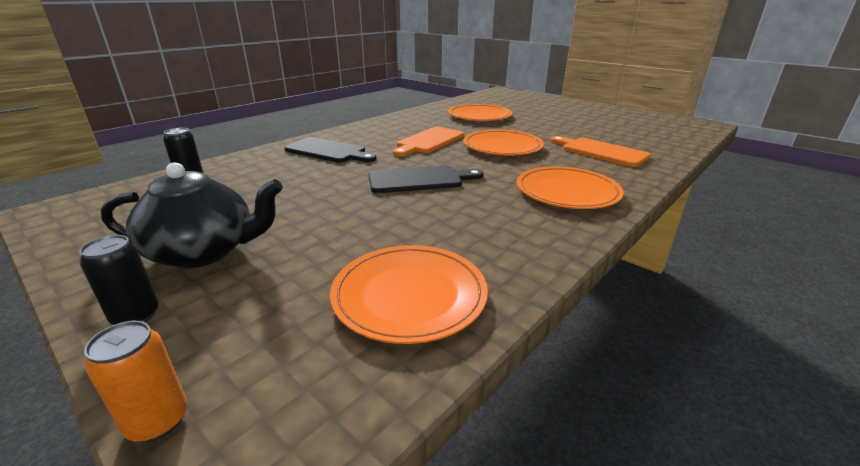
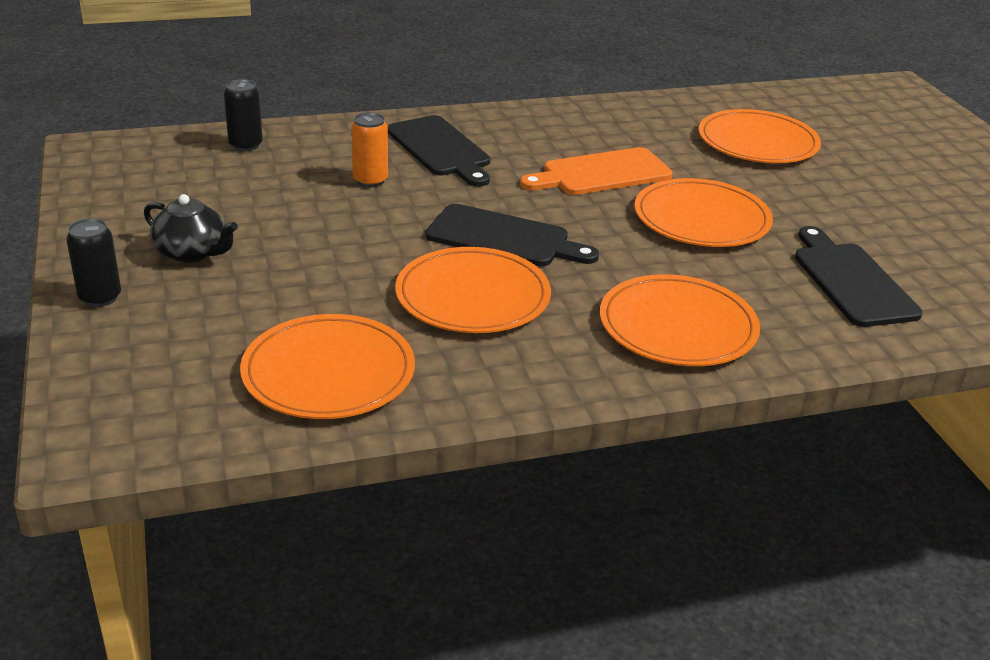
camera: 30 degrees right, 5 degrees up
orange can [84,321,188,442] -> orange can moved to [351,112,388,187]
black teapot [101,162,283,268] -> black teapot [144,194,238,263], size x0.61
orange cutting board [550,136,651,167] -> black cutting board [795,226,923,327]
none -> orange plate [395,247,551,333]

